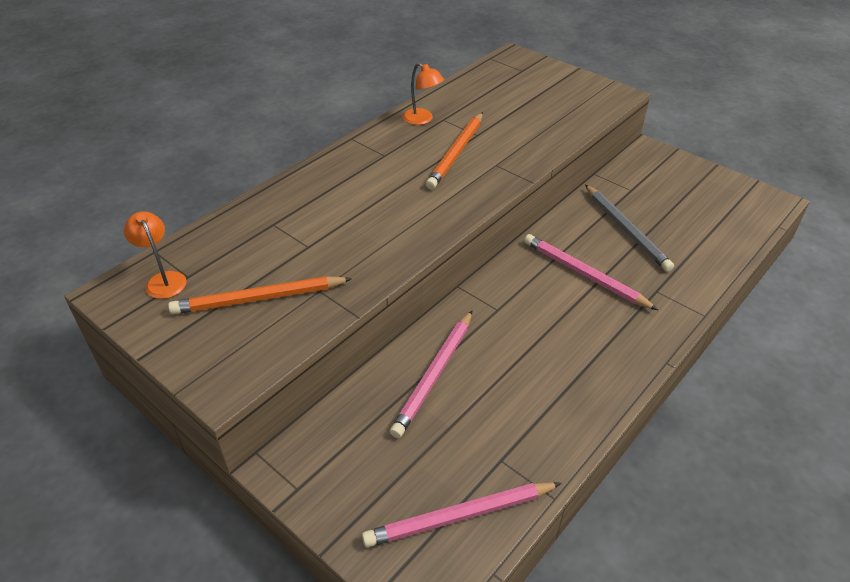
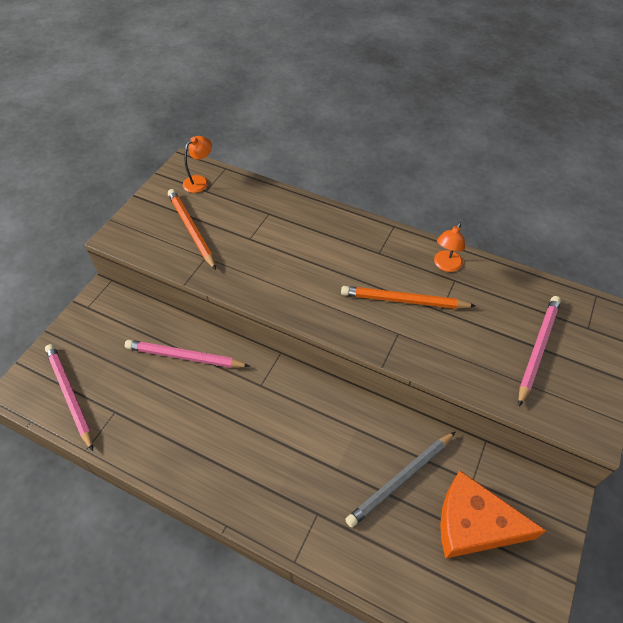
camera: 75 degrees right, 10 degrees up
pink pencil [524,234,658,310] -> pink pencil moved to [518,296,561,406]
none -> orange cheese [440,470,546,559]

